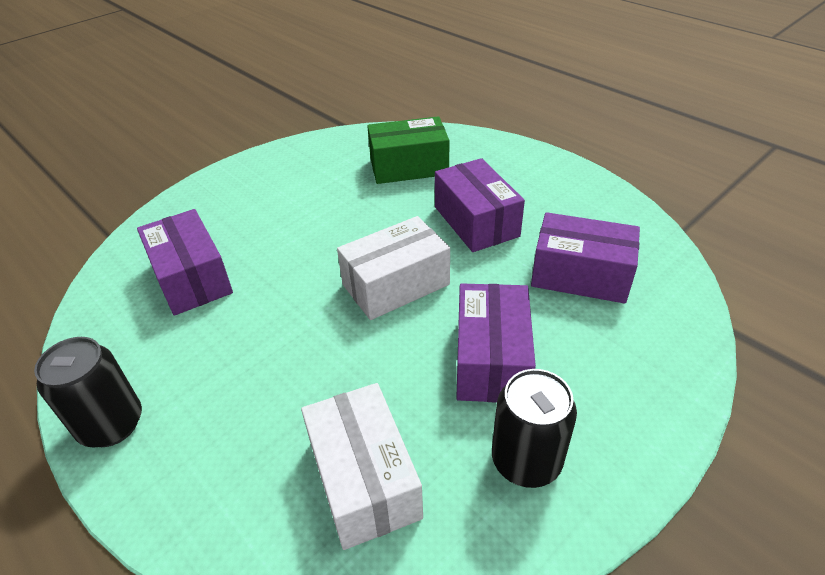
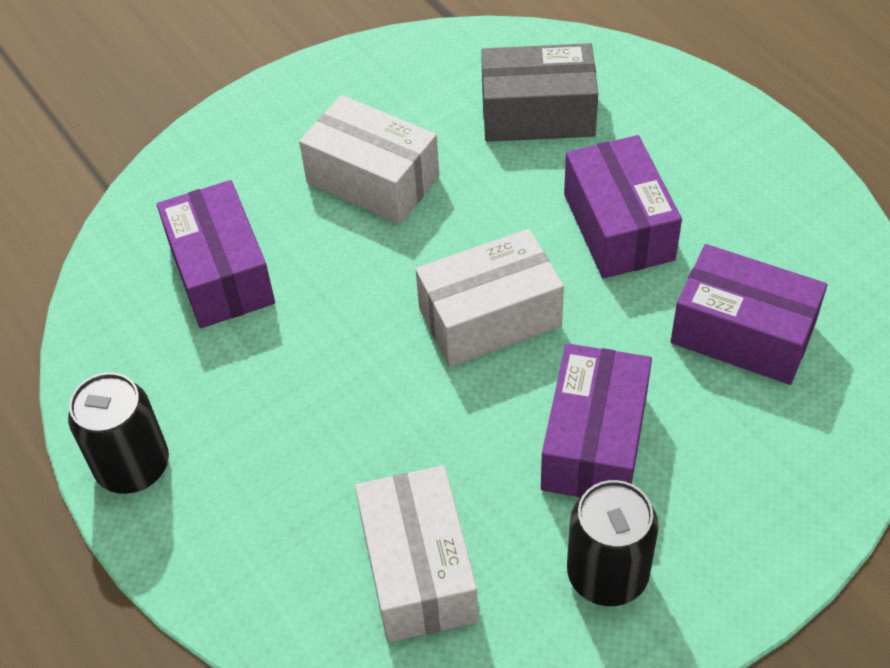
camera: 10 degrees right, 10 degrees up
green box [367,116,449,184] -> grey box [481,43,598,142]
none -> white box [299,95,439,224]

